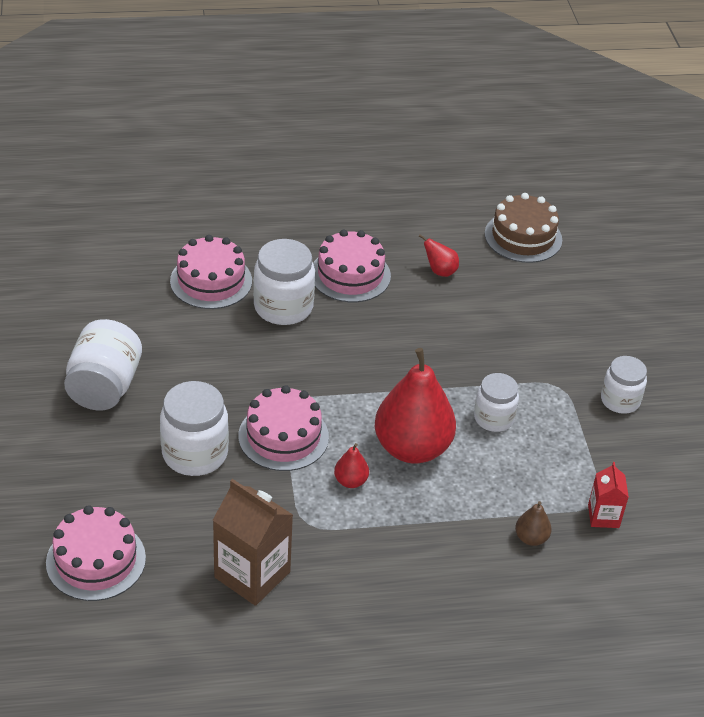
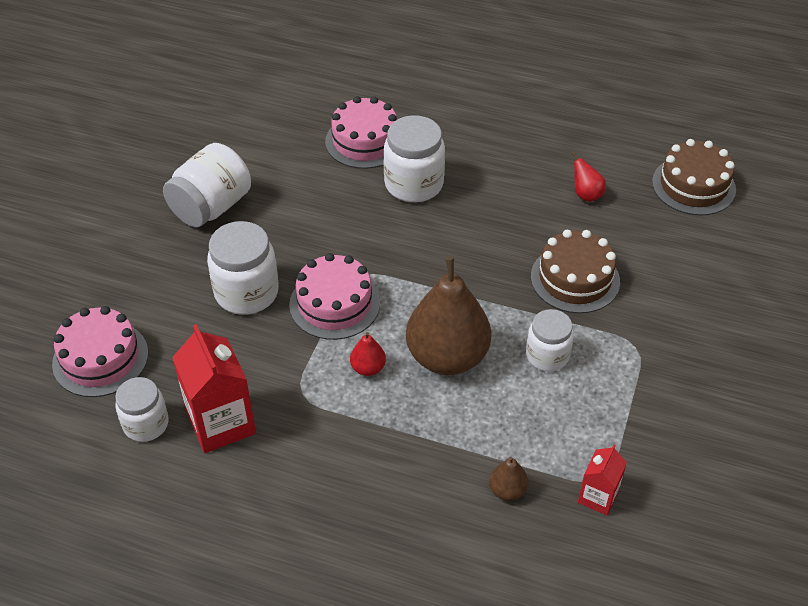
camera: 30 degrees right, 5 degrees up
brown carton [213,479,293,606] -> red carton [172,324,256,453]
pink cake [313,230,391,302] -> none
red pear [375,348,456,464] -> brown pear [406,256,491,375]
white jar [601,356,647,414] -> white jar moved to [115,377,169,442]
none -> brown cake [531,230,620,313]

